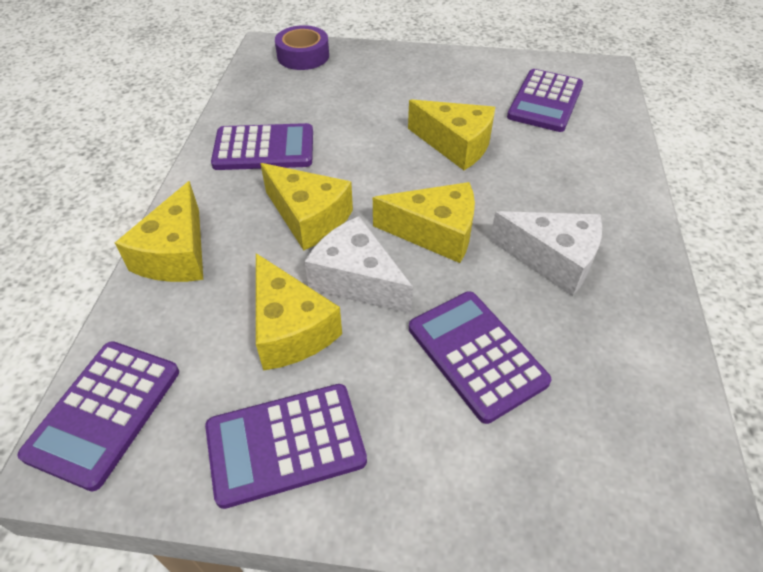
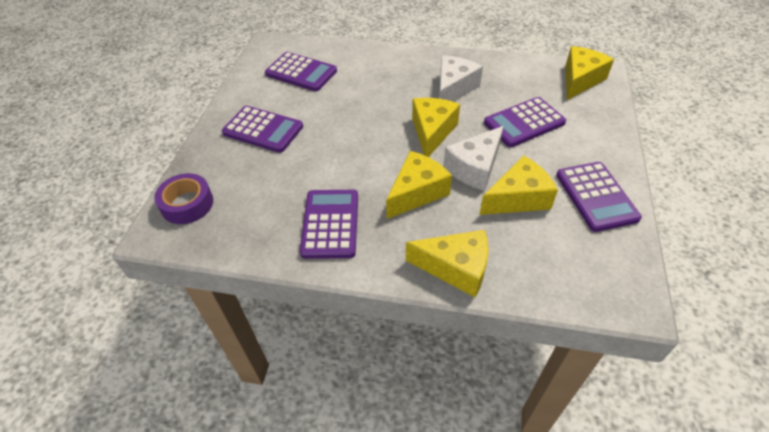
camera: 85 degrees left, 0 degrees up
purple calculator [17,341,179,492] -> purple calculator moved to [222,106,303,153]
yellow cheese [408,99,495,170] -> yellow cheese moved to [565,46,614,100]

